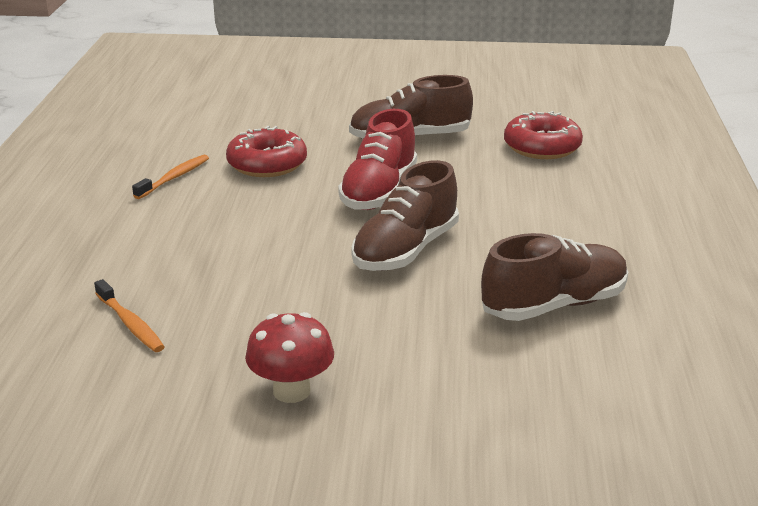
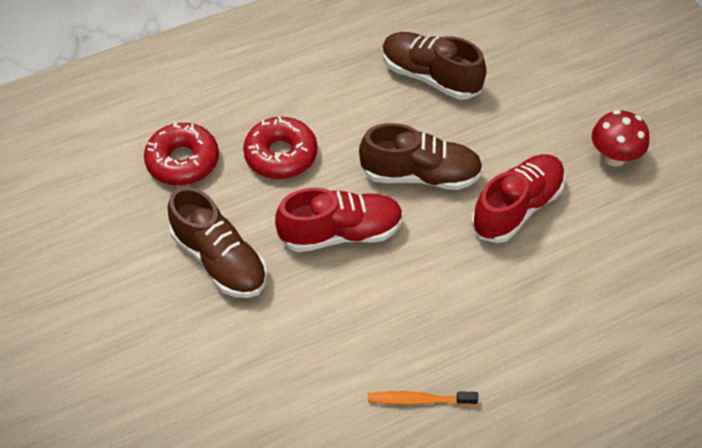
camera: 120 degrees left, 25 degrees up
orange toothbrush [94,279,165,352] -> none
red donut [226,126,307,177] -> red donut moved to [243,116,317,179]
none -> red shoe [471,154,565,243]

